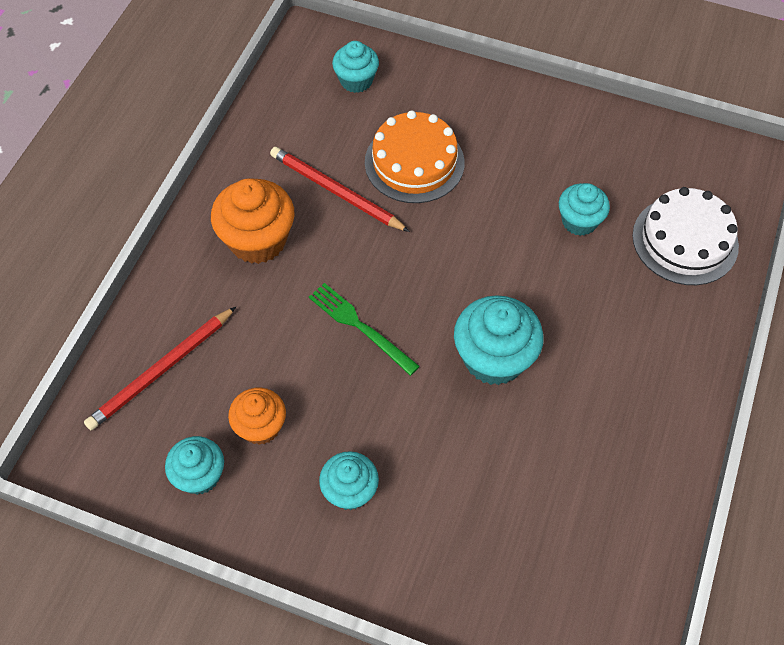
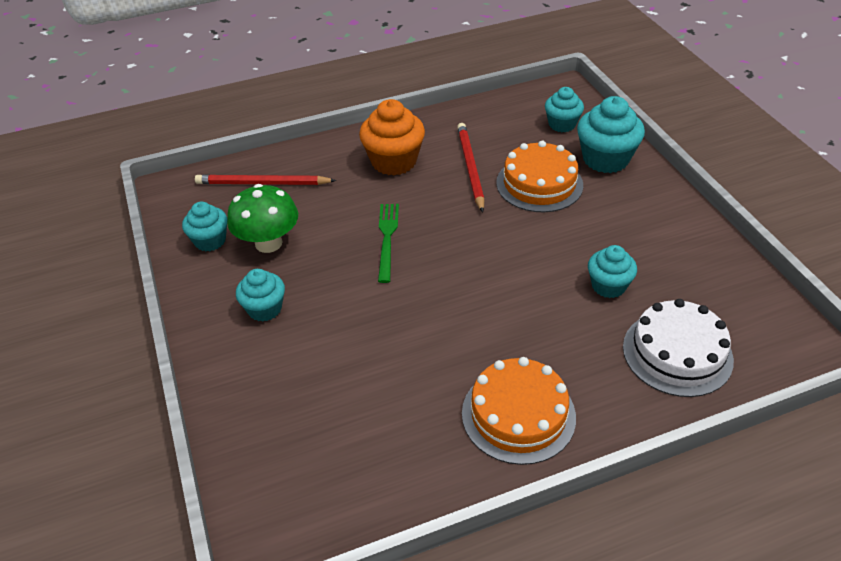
camera: 50 degrees right, 15 degrees down
orange cupcake [228,388,286,445] -> green mushroom [227,184,298,253]
turquoise cupcake [454,295,544,385] -> turquoise cupcake moved to [577,96,645,173]
none -> orange cake [462,357,576,465]

